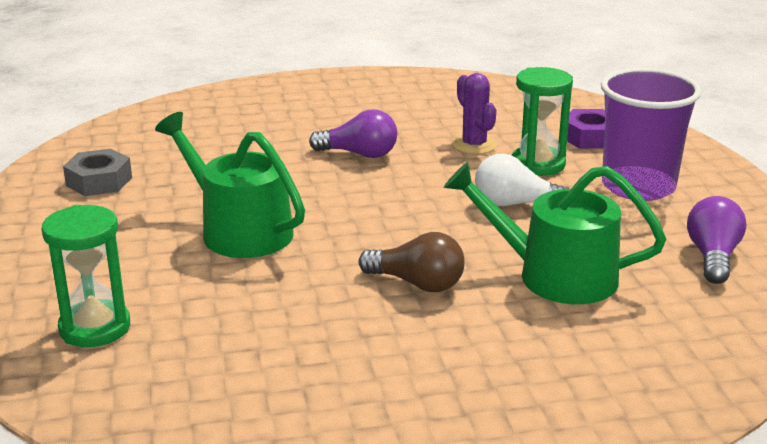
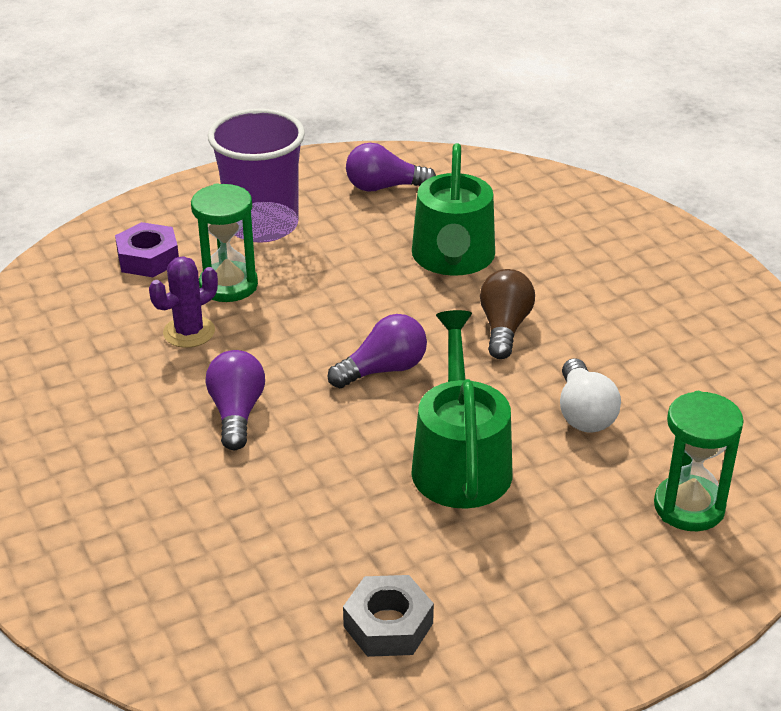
camera: 105 degrees left, 10 degrees up
green watering can [155,112,305,258] -> green watering can turned 150 degrees clockwise [411,310,513,509]
white light bulb [475,154,570,206] -> white light bulb moved to [560,358,621,433]
none -> purple light bulb [328,314,427,388]

